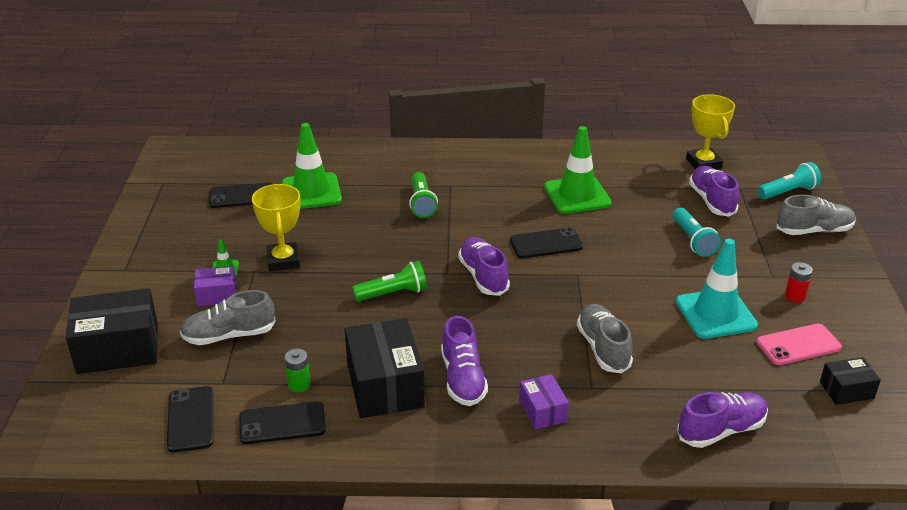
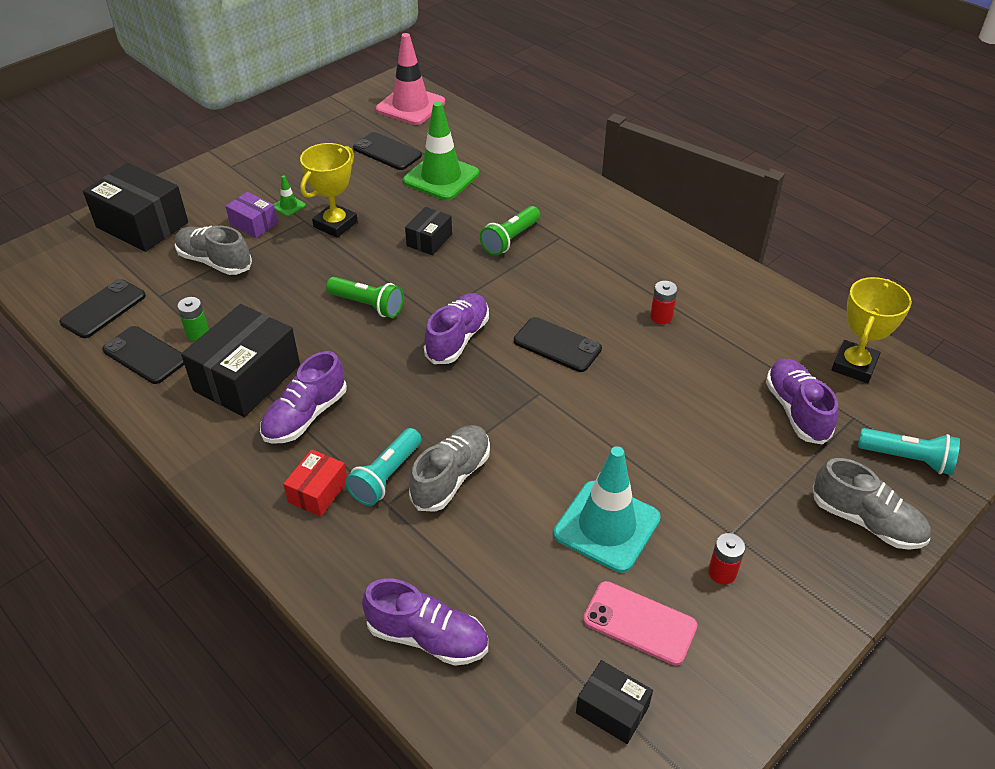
camera: 45 degrees right, 10 degrees up
purple box [519,374,569,430] -> red box [283,449,347,517]
green traffic cone [544,126,612,214] -> red battery [650,281,678,324]
turquoise flashlight [673,208,721,257] -> turquoise flashlight moved to [345,428,421,506]
purple shoe [689,166,739,217] -> purple shoe turned 45 degrees counterclockwise [766,359,838,444]
none -> pink traffic cone [376,33,445,125]
none -> black box [405,207,452,255]

